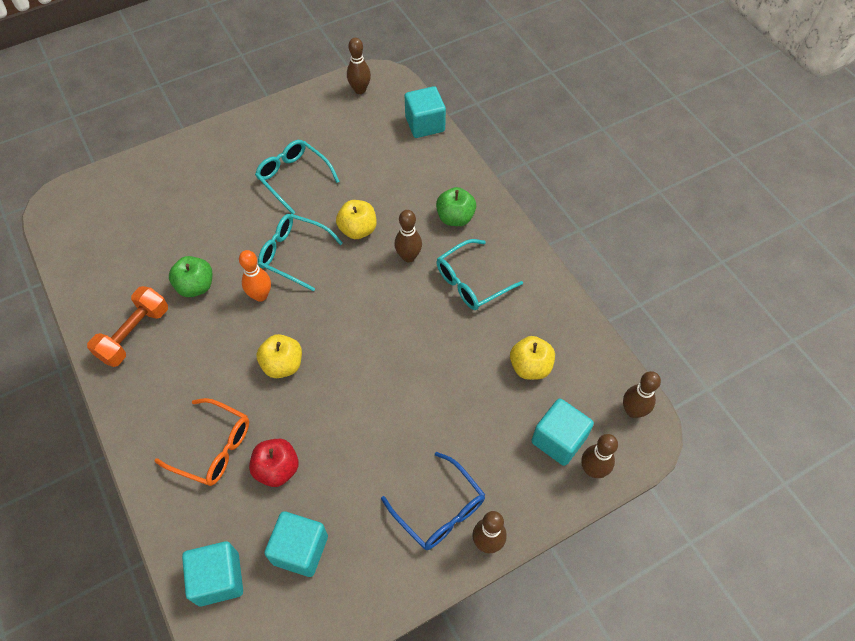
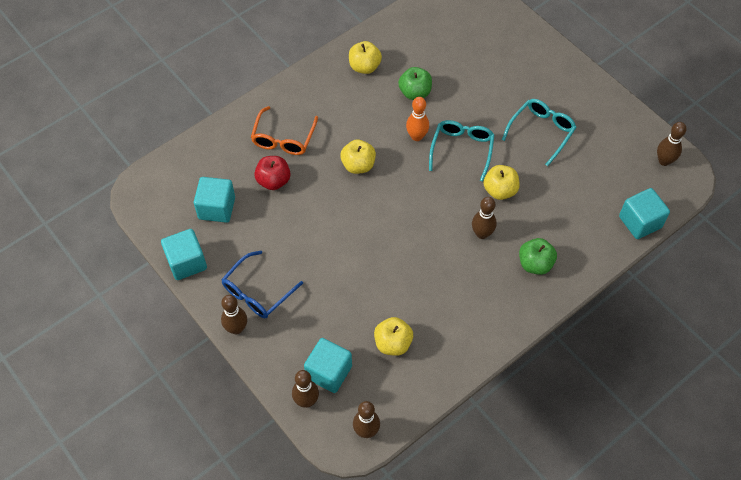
camera: 80 degrees right, 0 degrees up
orange dumbbell [87,286,168,367] -> yellow apple [349,41,382,74]
turquoise cube [182,541,243,606] -> turquoise cube moved to [161,229,207,280]
turquoise glasses [436,239,523,310] -> none

